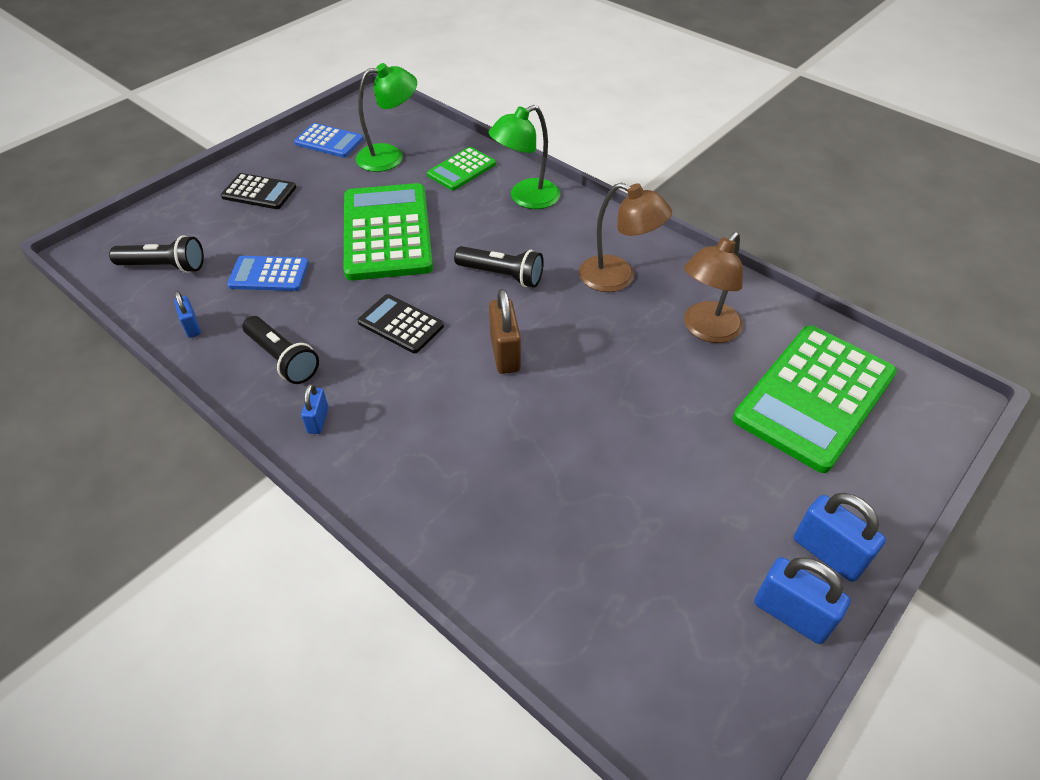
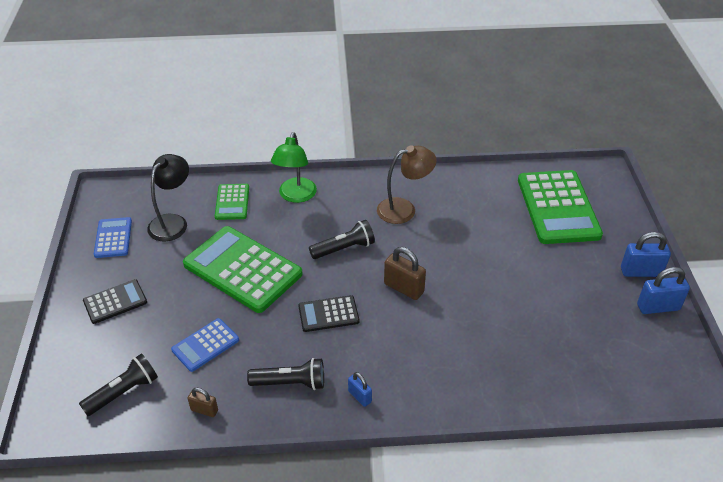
camera: 45 degrees left, 5 degrees down
blue padlock [174,291,201,338] -> brown padlock [188,388,218,417]
blue calculator [294,123,363,158] -> blue calculator turned 75 degrees counterclockwise [94,217,132,258]
green lamp [356,63,417,172] -> black lamp [147,154,189,241]
brown lamp [684,232,743,343] -> none

